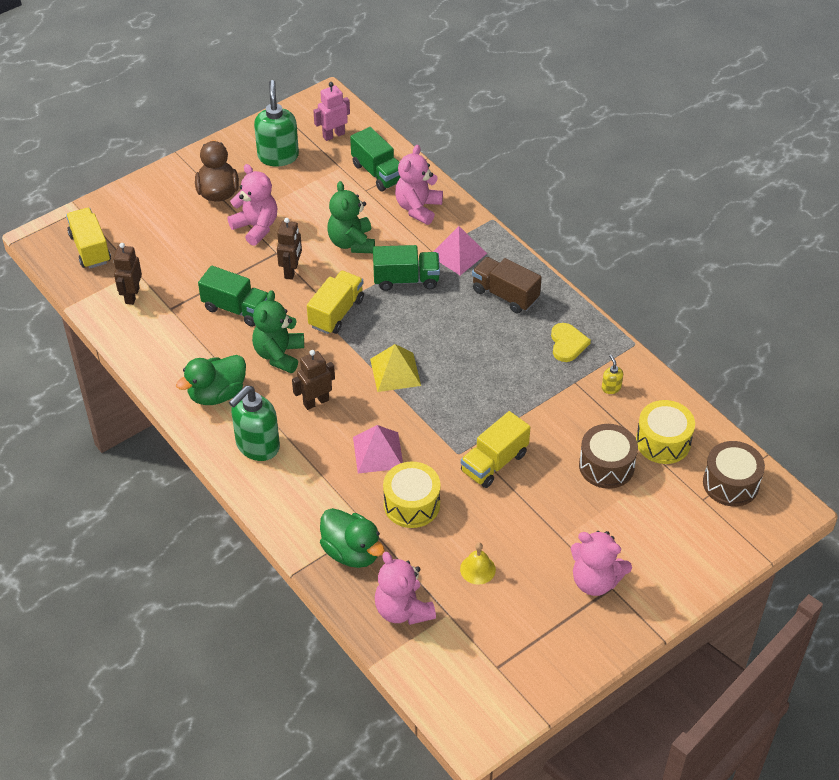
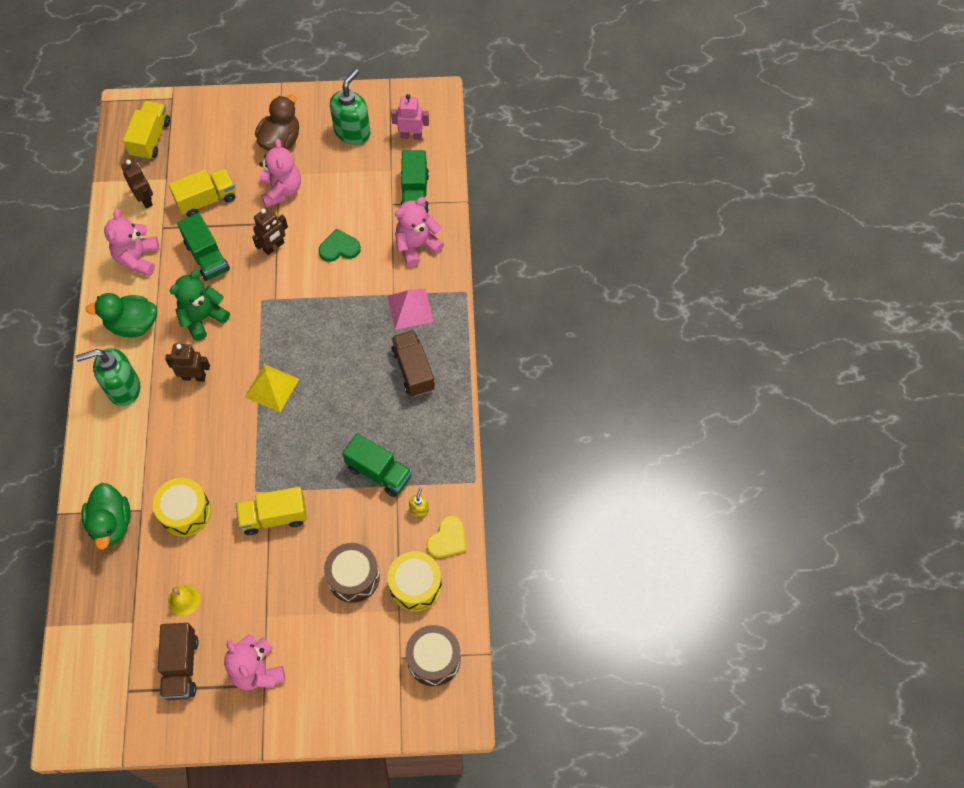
camera: 35 degrees right, 15 degrees up
brown robot [113,243,142,305] -> brown robot turned 105 degrees clockwise [121,159,153,209]
yellow truck [307,271,364,334] -> yellow truck moved to [169,168,236,217]
green teddy bear [327,181,375,253] -> green heart [319,229,361,262]
pink pyramid [353,425,403,473] -> none
green truck [373,245,440,291] -> green truck moved to [342,433,412,497]
pink teddy bear [375,552,436,625] -> pink teddy bear moved to [104,209,159,276]
yellow heart [551,323,591,362] -> yellow heart moved to [427,515,466,558]
none -> brown truck [158,623,199,700]

